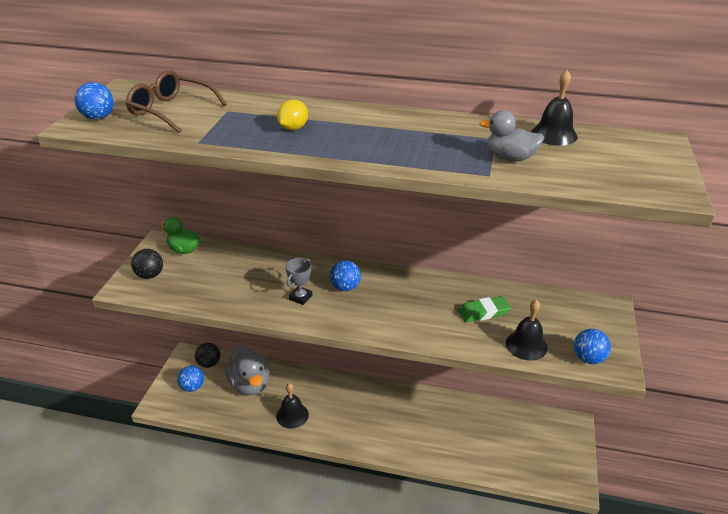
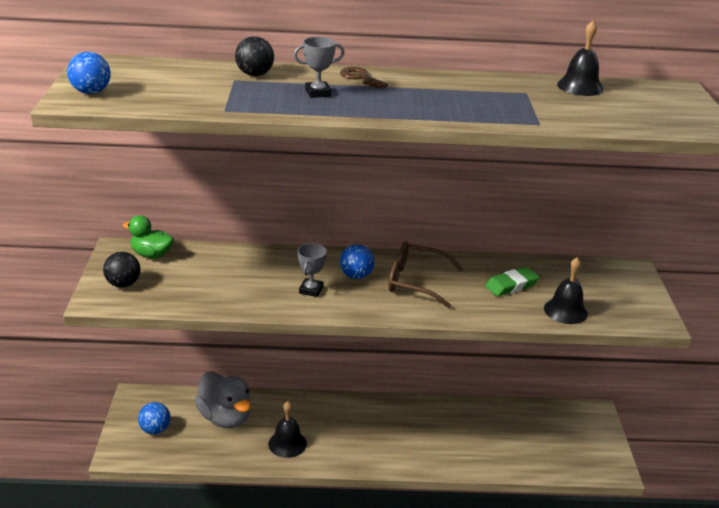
camera: 15 degrees left, 5 degrees down
brown glasses [126,70,227,133] -> brown glasses moved to [388,241,464,309]
black ball [195,343,220,368] -> black ball moved to [235,36,274,76]
yellow lemon [277,100,308,130] -> grey trophy [293,37,345,98]
grey duck [479,110,544,161] -> none
blue ball [574,329,611,364] -> none
none -> brown key [340,67,388,89]

